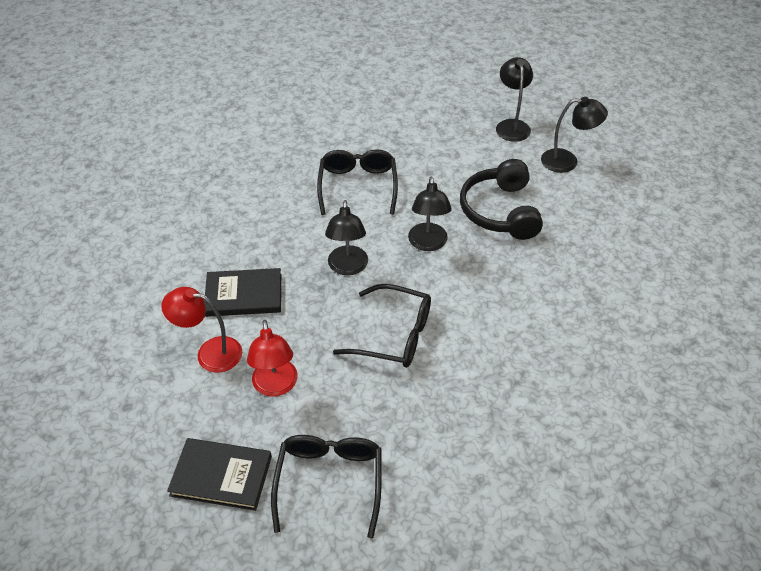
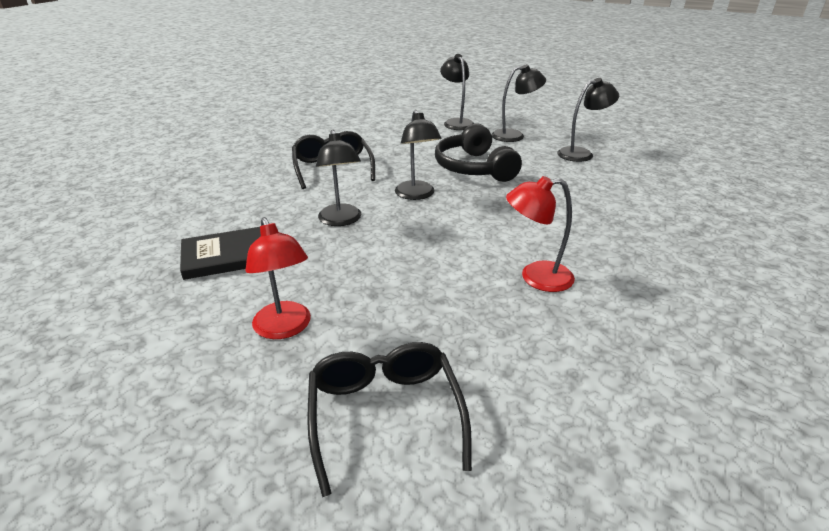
camera: 15 degrees left, 15 degrees down
red lamp [161,287,242,373] -> red lamp moved to [506,176,575,292]
black book [167,438,272,511] -> none
black glasses [333,284,431,368] -> none
none -> black lamp [557,78,619,162]

